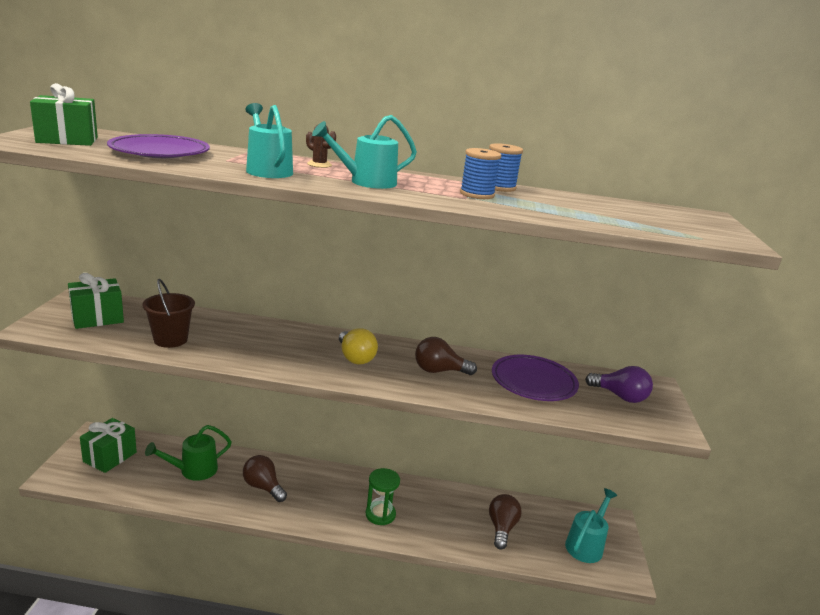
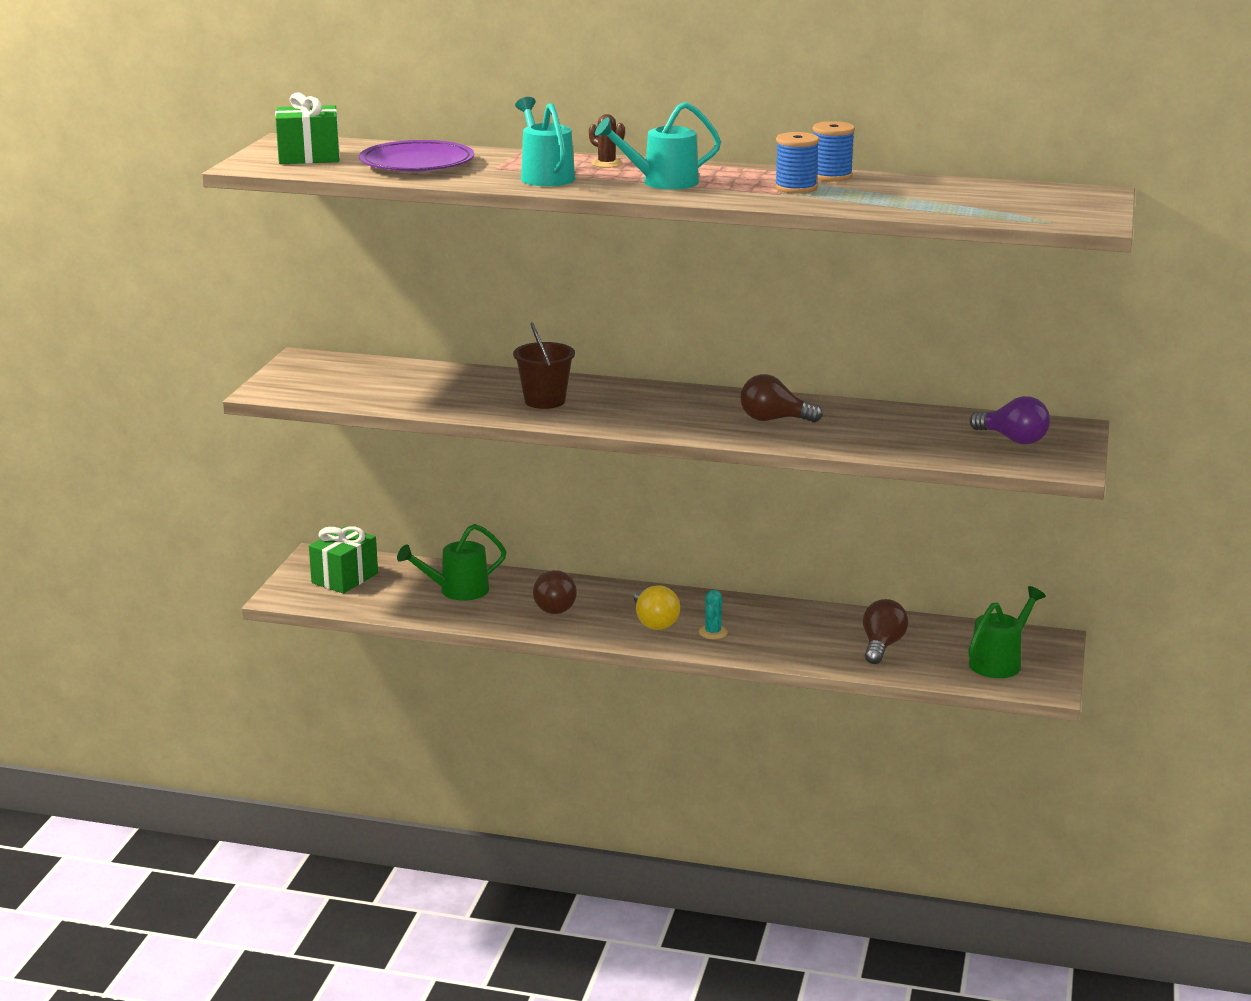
camera: 10 degrees right, 0 degrees up
green gift [68,273,124,329] -> none
brown bucket [142,279,195,348] -> brown bucket moved to [513,322,575,409]
brown light bulb [243,455,287,502] -> brown light bulb turned 150 degrees counterclockwise [533,570,577,614]
yellow light bulb [339,328,378,364] -> yellow light bulb moved to [634,585,680,630]
green hourglass [366,468,400,525] -> turquoise cactus [699,590,728,639]
purple plate [492,355,579,401] -> none
turquoise watering can [565,488,617,563] -> green watering can [969,586,1046,678]

